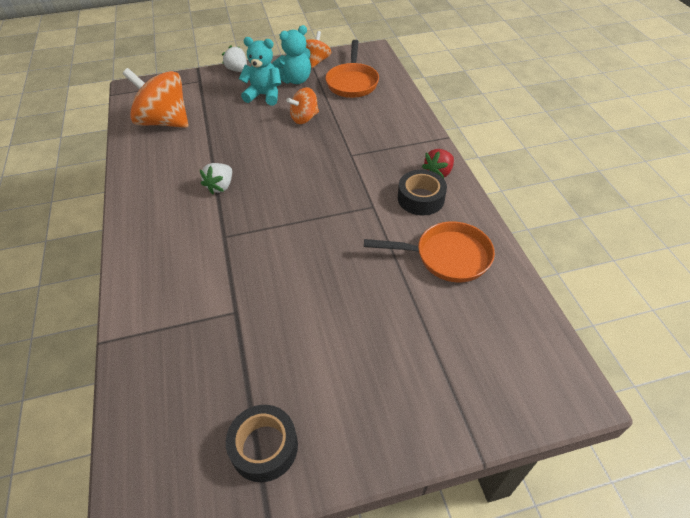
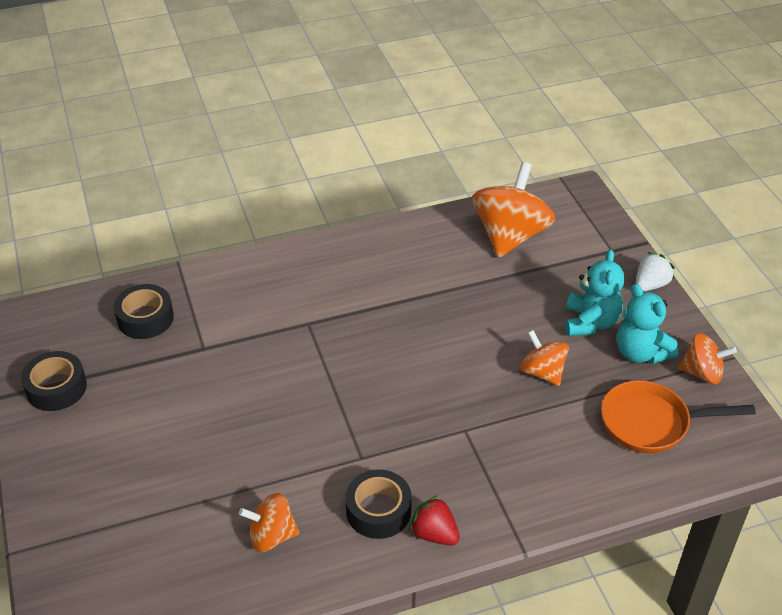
camera: 85 degrees right, 5 degrees down
white strawberry [199,163,232,194] -> none
orange pan [364,221,495,283] -> orange spinning top [239,493,299,552]
none -> black tape [114,284,174,339]

